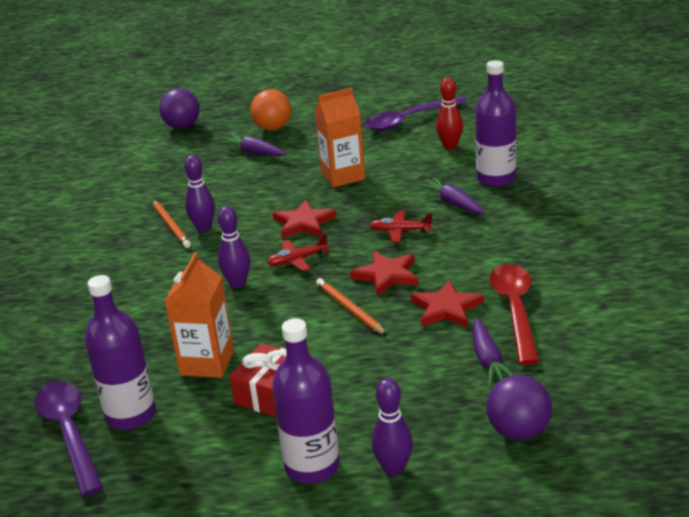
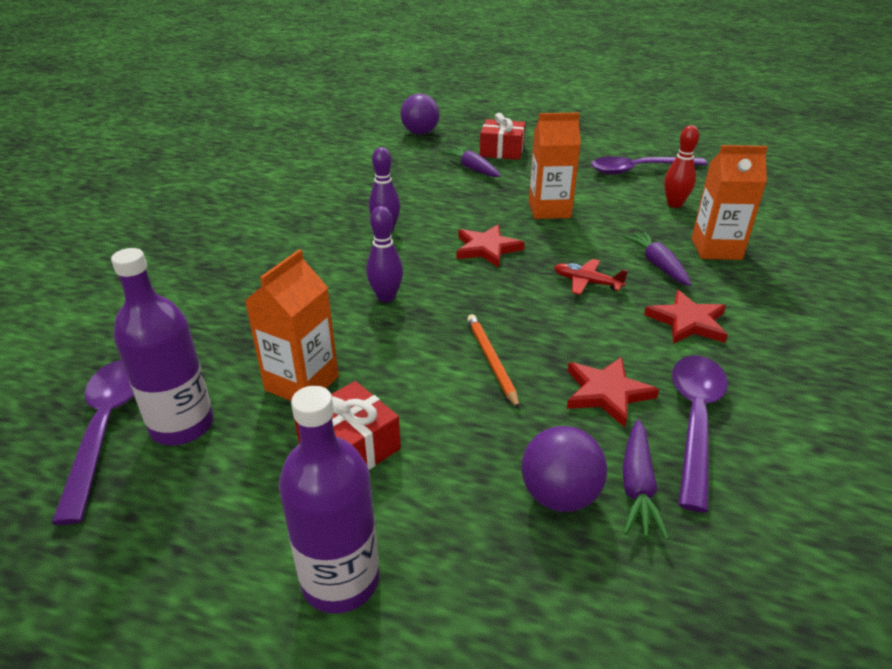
camera: 15 degrees right, 5 degrees up
orange pencil [153,200,191,248] -> none
orange ball [250,89,291,131] -> red gift [480,113,525,160]
red plane [267,233,330,271] -> none
red star [350,251,418,296] -> red star moved to [644,290,728,344]
purple bowling pin [372,378,413,476] -> none
purple bottle [475,60,516,187] -> orange carton [692,145,768,260]
purple ball [487,375,552,440] -> purple ball moved to [522,426,607,512]
red spoon [490,264,539,365] -> purple spoon [672,355,728,513]

